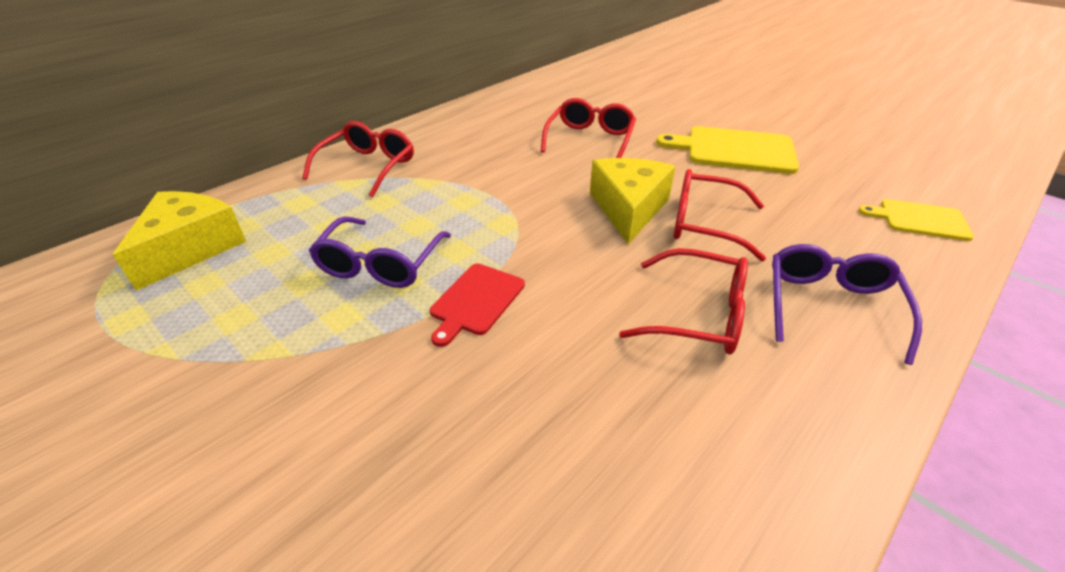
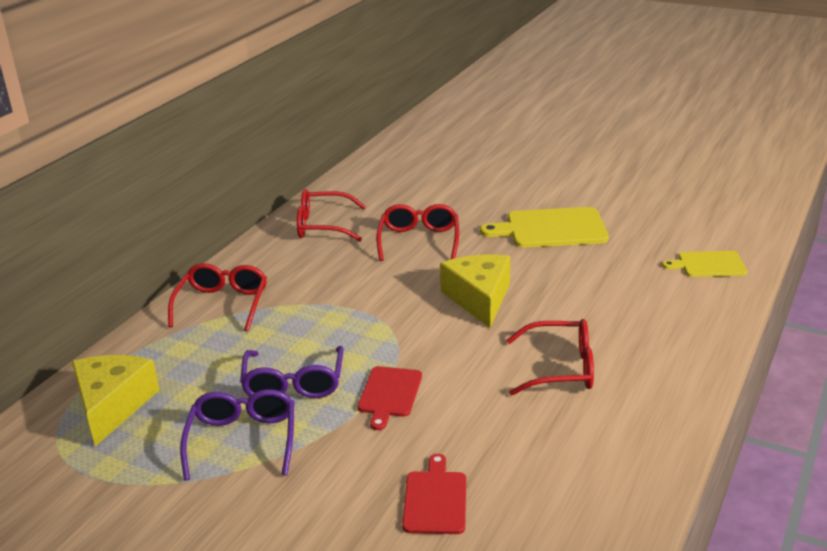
camera: 15 degrees left, 10 degrees down
red glasses [674,169,766,261] -> red glasses moved to [297,189,366,241]
purple glasses [772,244,922,365] -> purple glasses moved to [180,389,294,480]
none -> red cutting board [402,454,466,534]

